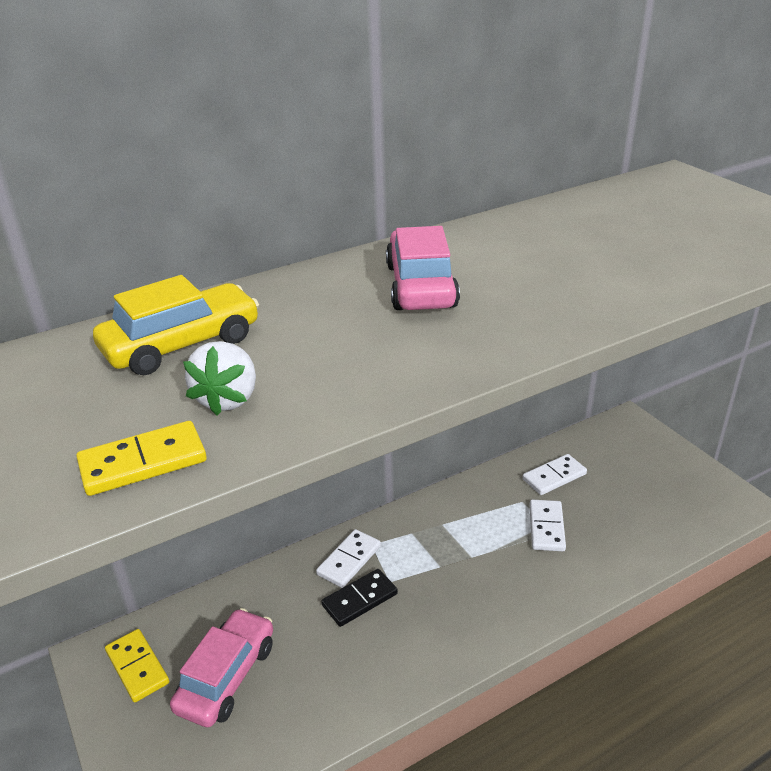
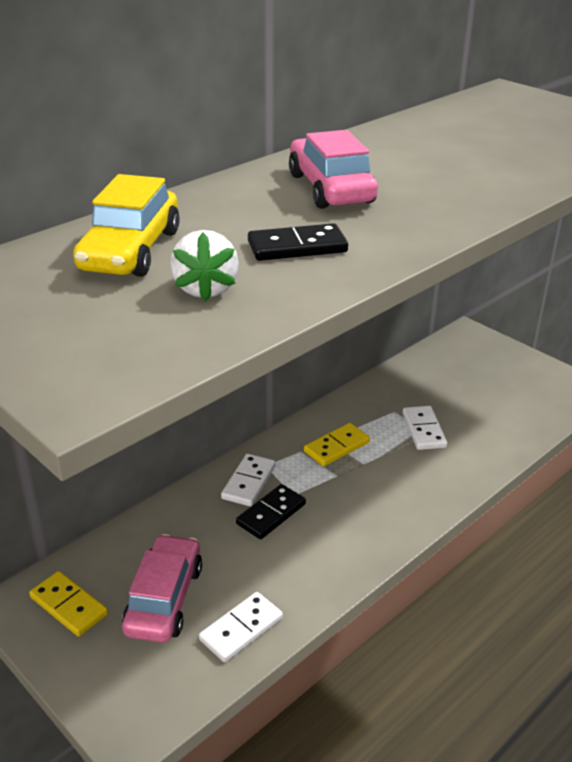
camera: 15 degrees left, 0 degrees up
yellow domino [76,421,207,496] -> yellow domino moved to [304,423,370,466]
yellow car [93,275,259,375] -> yellow car turned 150 degrees clockwise [73,174,180,277]
white domino [522,454,587,495] -> white domino moved to [199,592,283,662]
none -> black domino [248,223,348,261]

